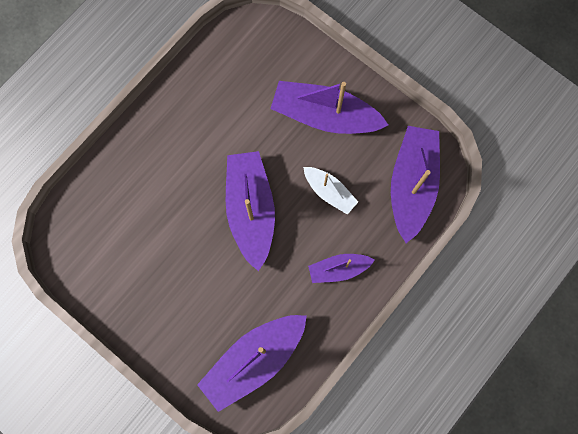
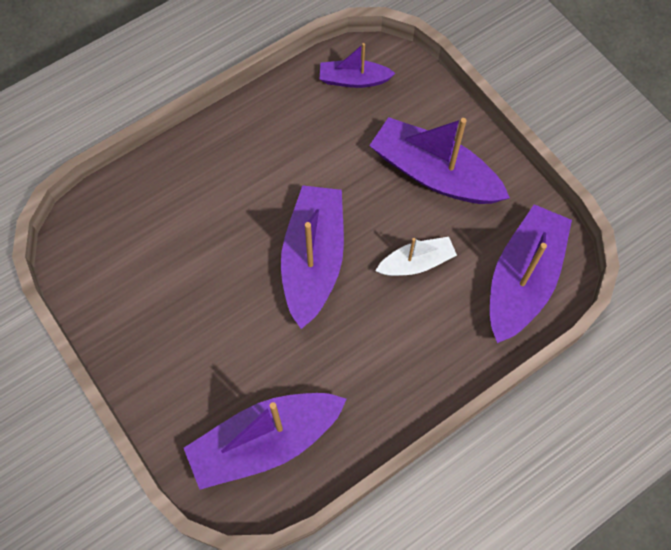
camera: 15 degrees right, 10 degrees down
white boat [303,167,358,215] -> white boat turned 75 degrees counterclockwise [375,237,457,276]
purple boat [308,254,375,283] -> purple boat moved to [320,43,396,88]

